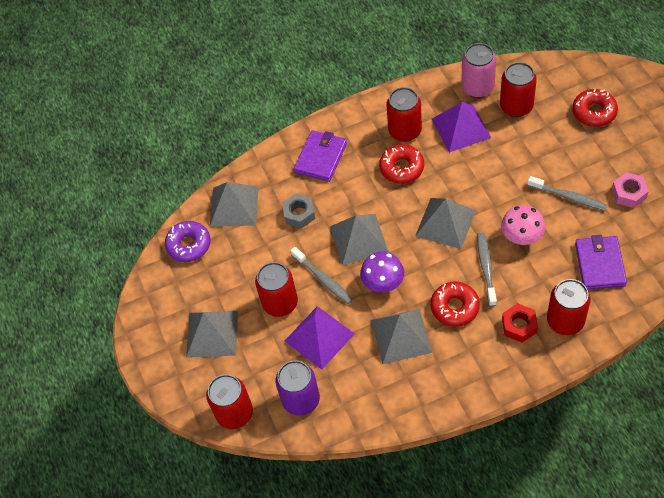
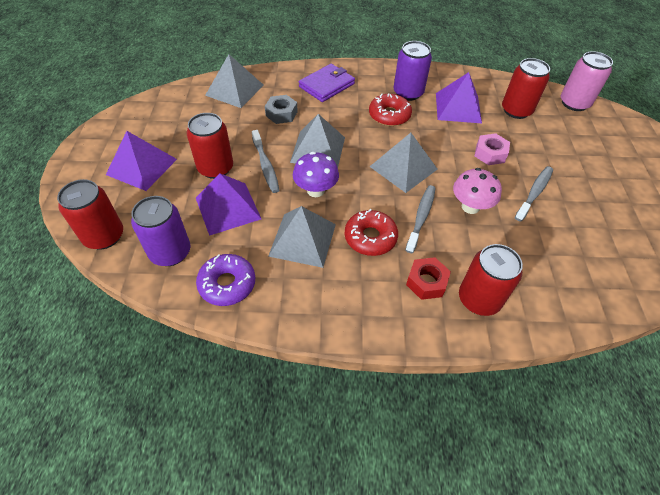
camera: 15 degrees right, 5 degrees down
purple donut [165,221,211,262] -> purple donut moved to [196,254,255,306]
grey pyramid [186,311,238,358] -> purple pyramid [106,131,177,191]
red can [386,87,422,142] -> purple can [394,41,432,101]
pink can [461,43,496,98] -> pink can moved to [561,51,613,111]
grey toothbrush [527,176,607,211] -> grey toothbrush turned 105 degrees counterclockwise [515,166,553,221]
red donut [572,89,618,127] -> none
purple wallet [575,235,627,289] -> none
pink nut [612,172,649,208] -> pink nut moved to [474,133,510,165]

